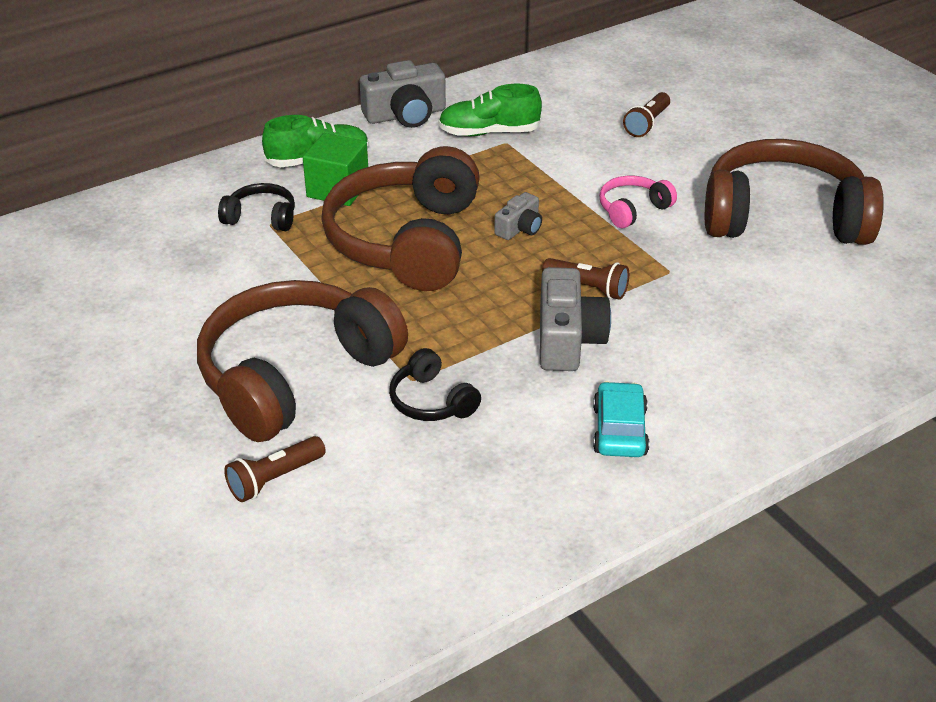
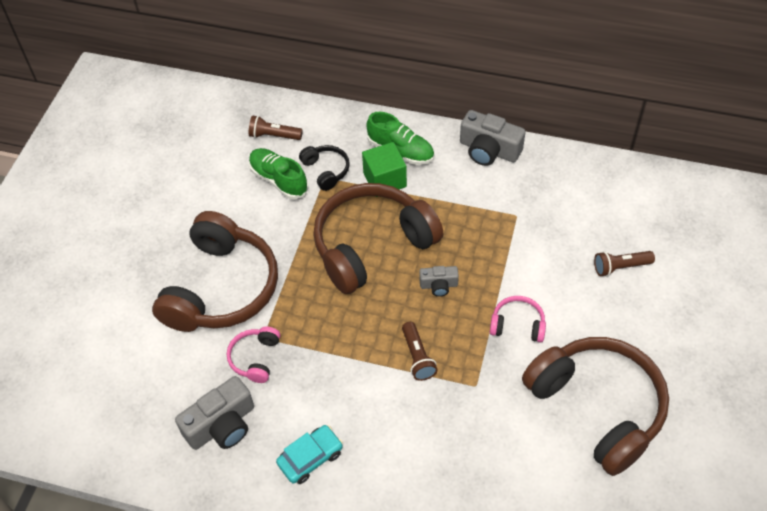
camera: 50 degrees right, 15 degrees up
brown headphones [197,280,408,442] -> brown headphones turned 105 degrees clockwise [152,211,278,332]
brown flashlight [224,436,326,502] -> brown flashlight moved to [249,116,303,140]
black headphones [389,348,481,421] -> pink headphones [227,326,280,383]
green shoe [438,84,542,136] -> green shoe moved to [249,148,308,199]
grey camera [540,267,611,371] -> grey camera moved to [175,376,254,450]

